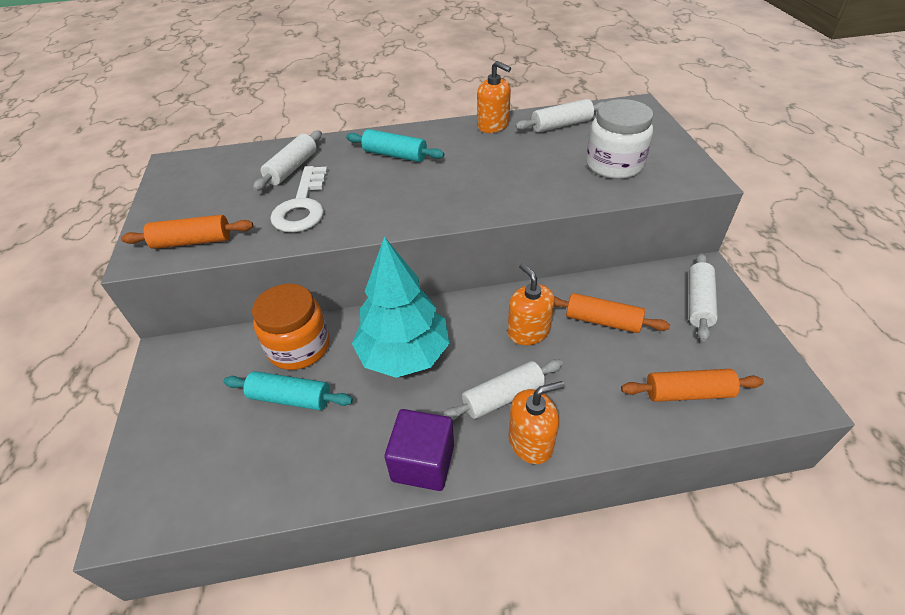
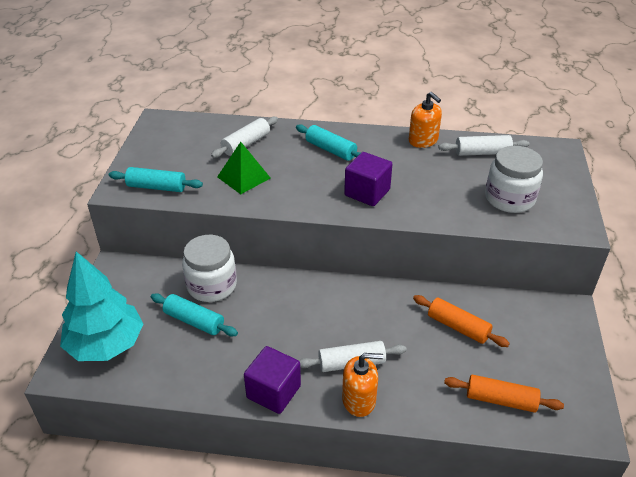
camera: 15 degrees right, 5 degrees down
orange rolling pin [121,215,253,249] -> turquoise rolling pin [109,167,203,192]
orange jar [252,284,329,370] -> white jar [182,235,237,302]
white key [270,166,328,232] -> green pyramid [217,142,270,194]
turquoise tree [352,237,450,378] -> turquoise tree moved to [60,251,143,361]
orange soap dispenser [508,263,555,345] -> none
white rolling pin [689,253,718,341] -> none
none -> purple cube [344,152,392,206]

